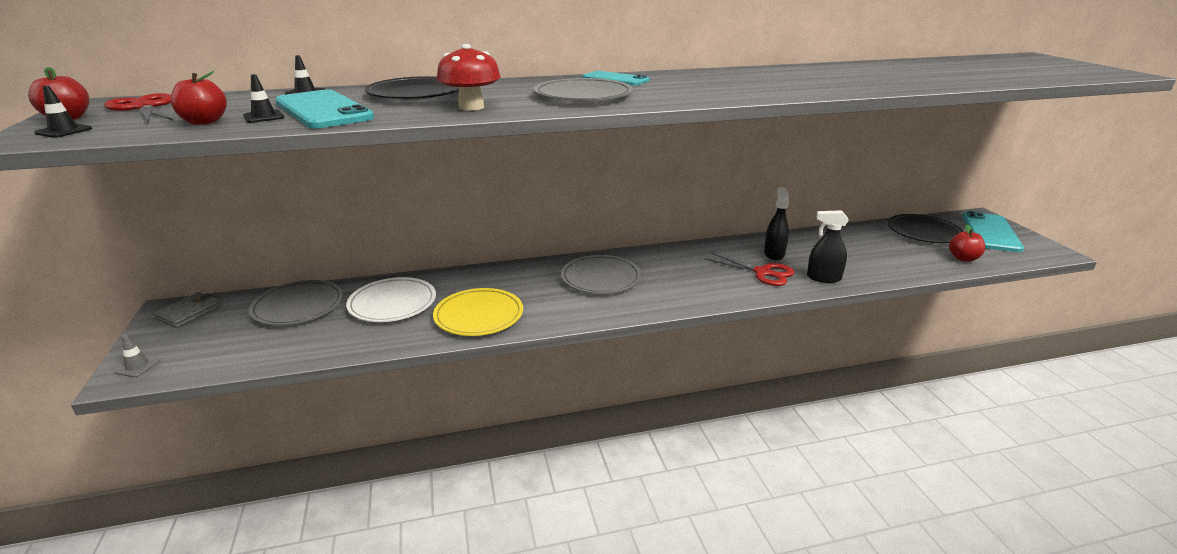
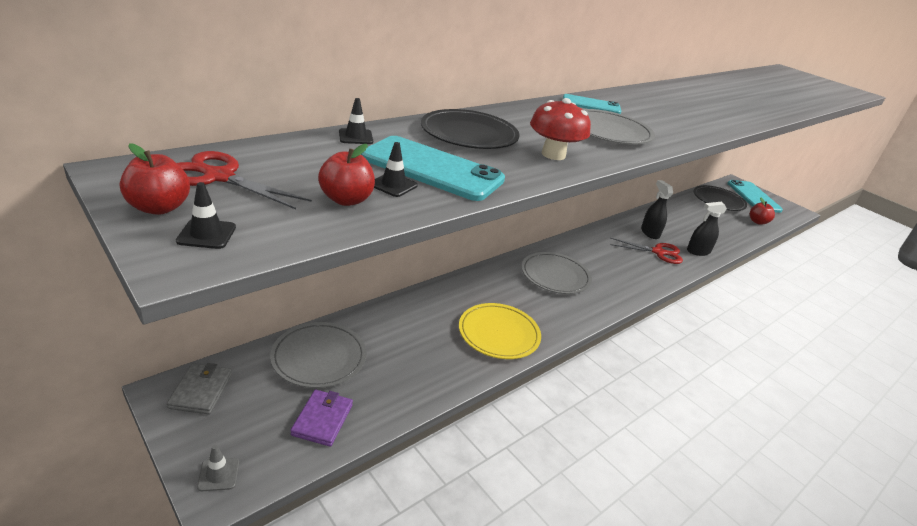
camera: 30 degrees left, 5 degrees up
white plate [346,277,436,322] -> none
none -> purple wallet [290,390,353,447]

